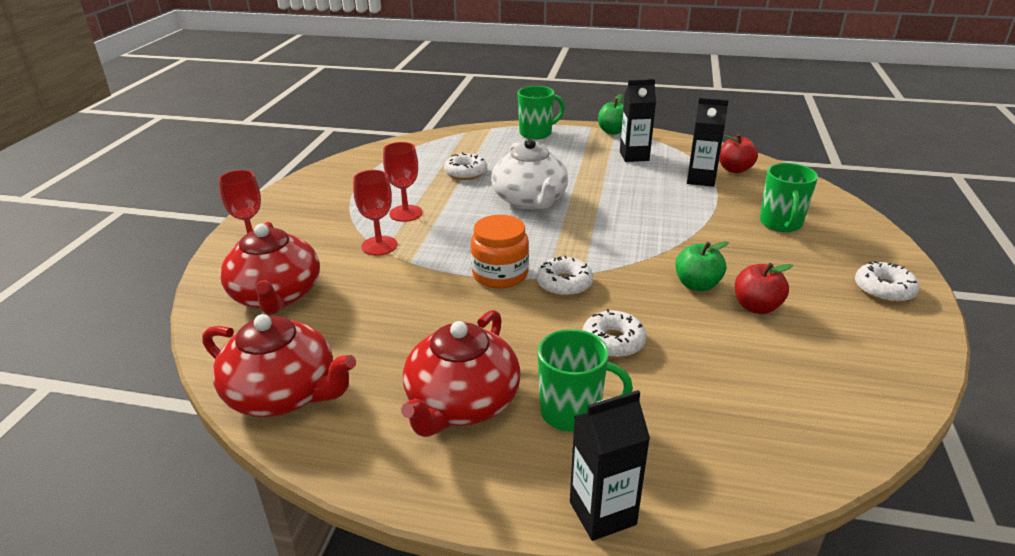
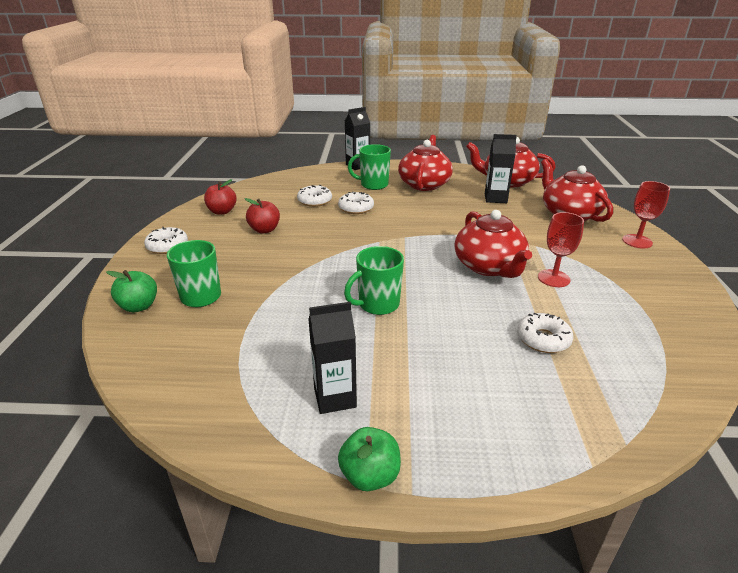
camera: 170 degrees right, 0 degrees up
red goblet [353,170,398,256] -> none
orange jar [471,215,529,288] -> none
white teapot [491,138,568,210] -> none
green mug [517,86,565,140] -> green mug moved to [344,246,404,315]
white donut [536,256,593,296] -> white donut moved to [297,185,332,207]
green apple [675,241,729,292] -> green apple moved to [106,270,157,312]
black carton [687,98,729,187] -> black carton moved to [485,134,517,203]
red apple [719,134,758,173] -> red apple moved to [204,179,237,215]
none -> red teapot [455,210,532,278]

